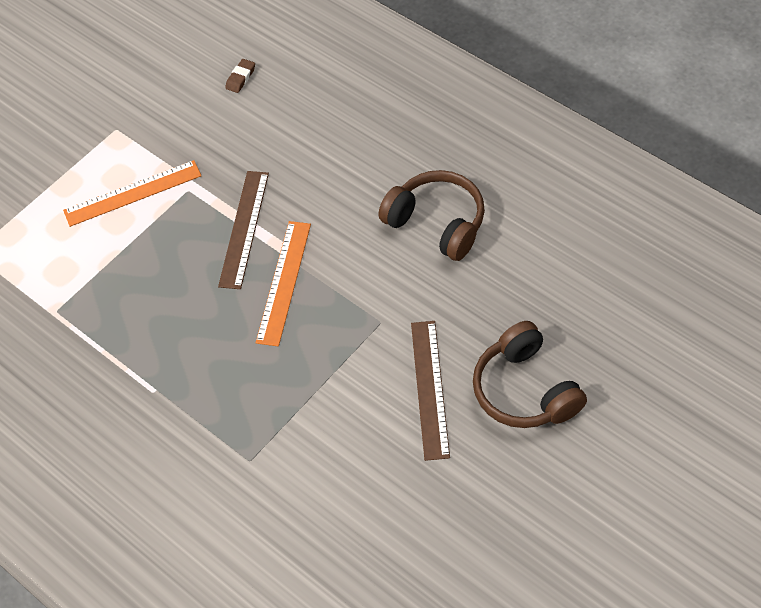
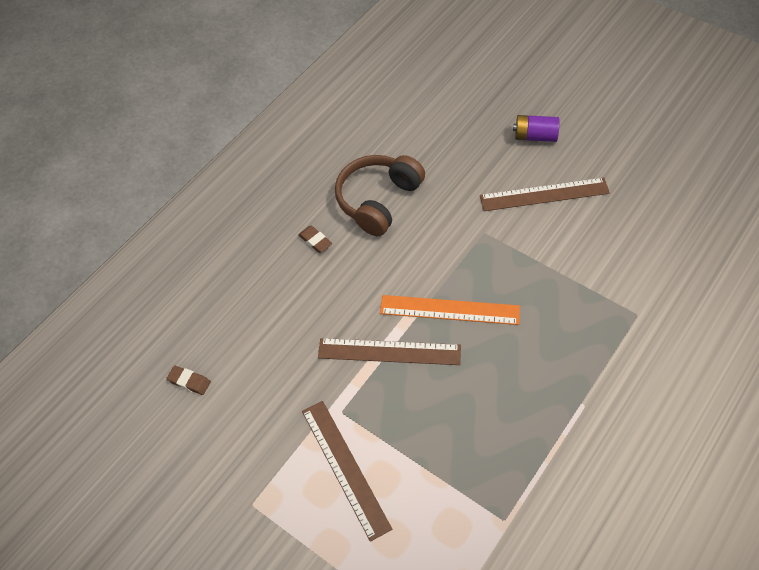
camera: 95 degrees left, 0 degrees up
orange ruler [63,160,201,227] -> brown ruler [302,401,392,542]
brown headphones [473,321,587,428] -> purple battery [513,115,560,142]
none -> brown eraser [298,226,332,253]

